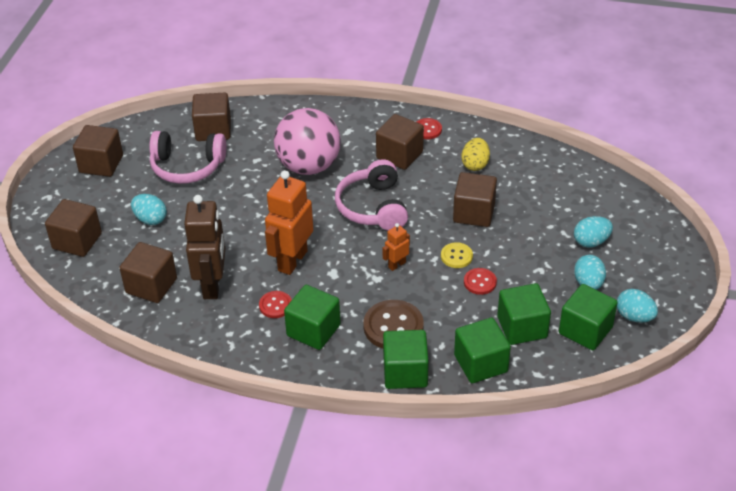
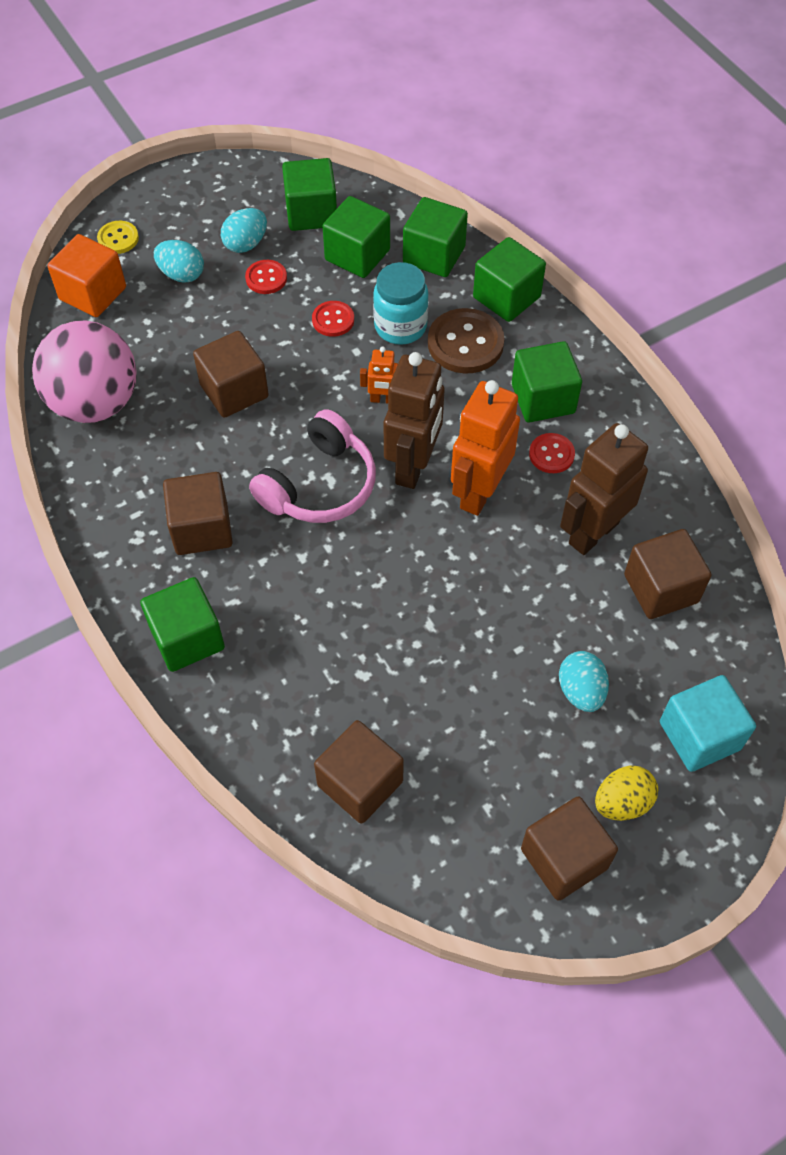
camera: 135 degrees left, 15 degrees up
brown cube [45,199,102,257] -> turquoise cube [660,675,756,772]
pink headphones [149,131,226,184] -> none
orange robot [265,170,314,275] -> orange robot turned 135 degrees clockwise [451,380,520,516]
pink ball [274,108,341,175] -> pink ball moved to [32,321,137,423]
red button [416,118,442,139] -> red button moved to [245,260,287,294]
yellow button [441,242,473,268] -> yellow button moved to [97,221,139,254]
yellow egg [461,138,490,171] -> yellow egg moved to [595,766,658,821]
turquoise egg [617,289,658,322] -> none
none -> orange cube [47,234,126,317]
none -> green cube [140,577,225,672]
none -> turquoise jar [373,262,429,345]
none -> brown robot [384,352,444,489]

